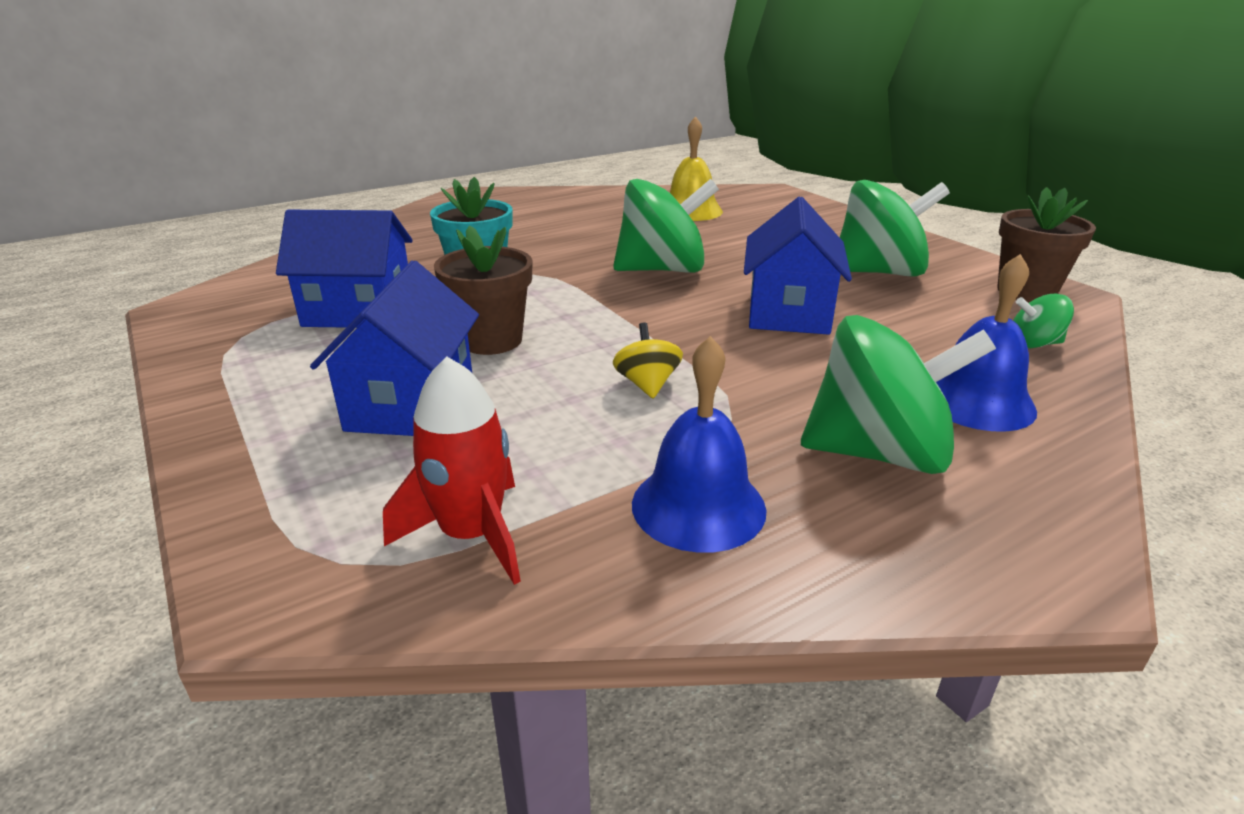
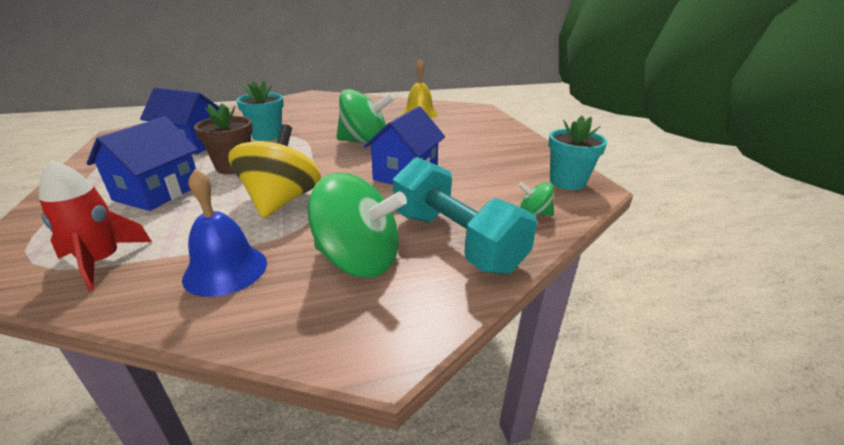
camera: 15 degrees right, 0 degrees up
yellow spinning top [613,322,683,398] -> yellow spinning top [228,124,321,218], size x2.14
green spinning top [840,180,950,277] -> none
blue bell [936,254,1037,432] -> turquoise dumbbell [393,157,537,274]
brown flower pot [997,187,1096,302] -> turquoise flower pot [548,116,607,190]

